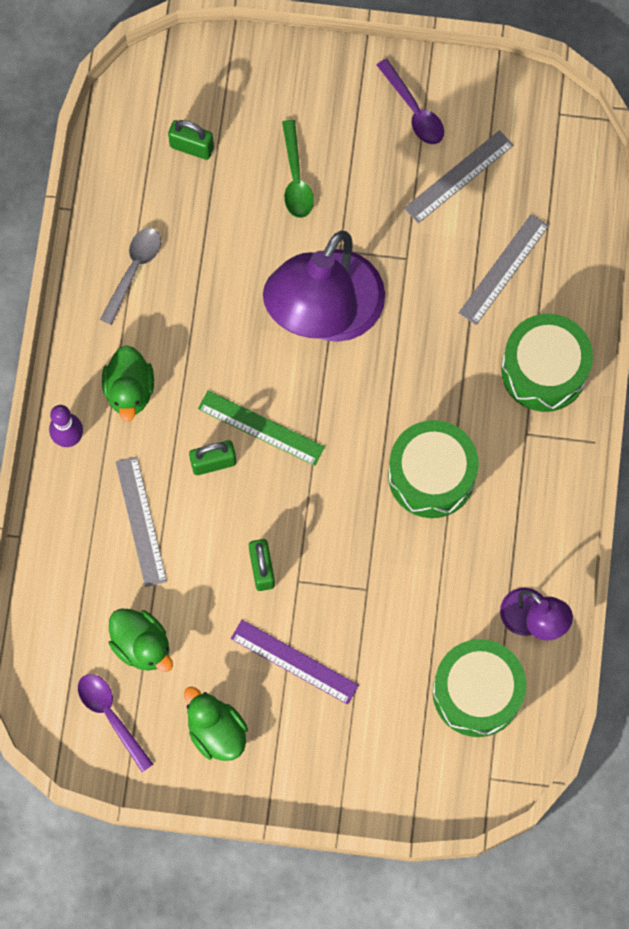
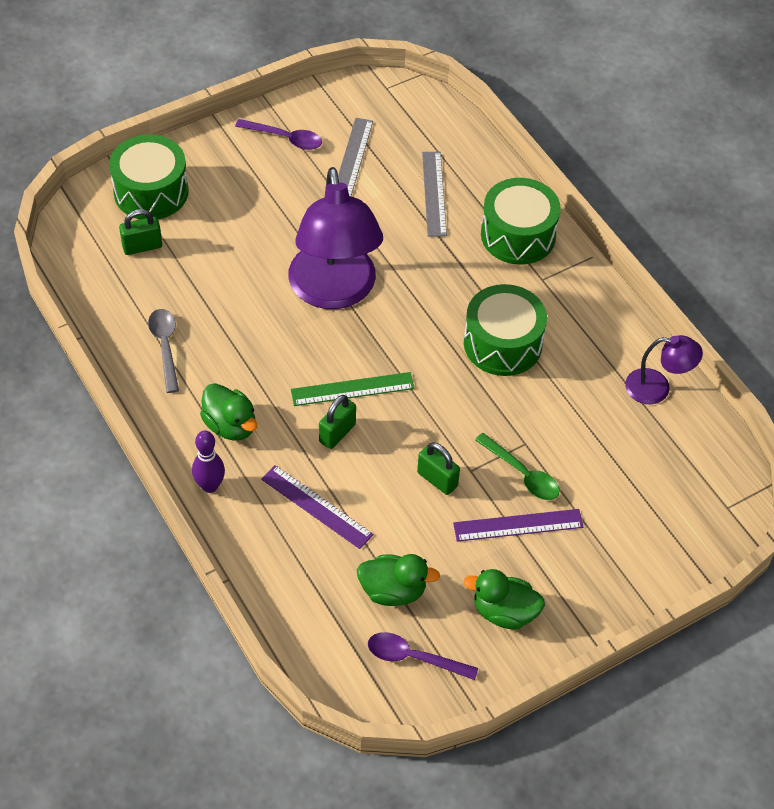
camera: 40 degrees left, 20 degrees down
grey ruler [116,456,167,587] -> purple ruler [261,465,373,549]
green spoon [282,120,314,218] -> green spoon moved to [475,433,560,500]
green drum [433,639,526,737] -> green drum moved to [109,134,189,219]

